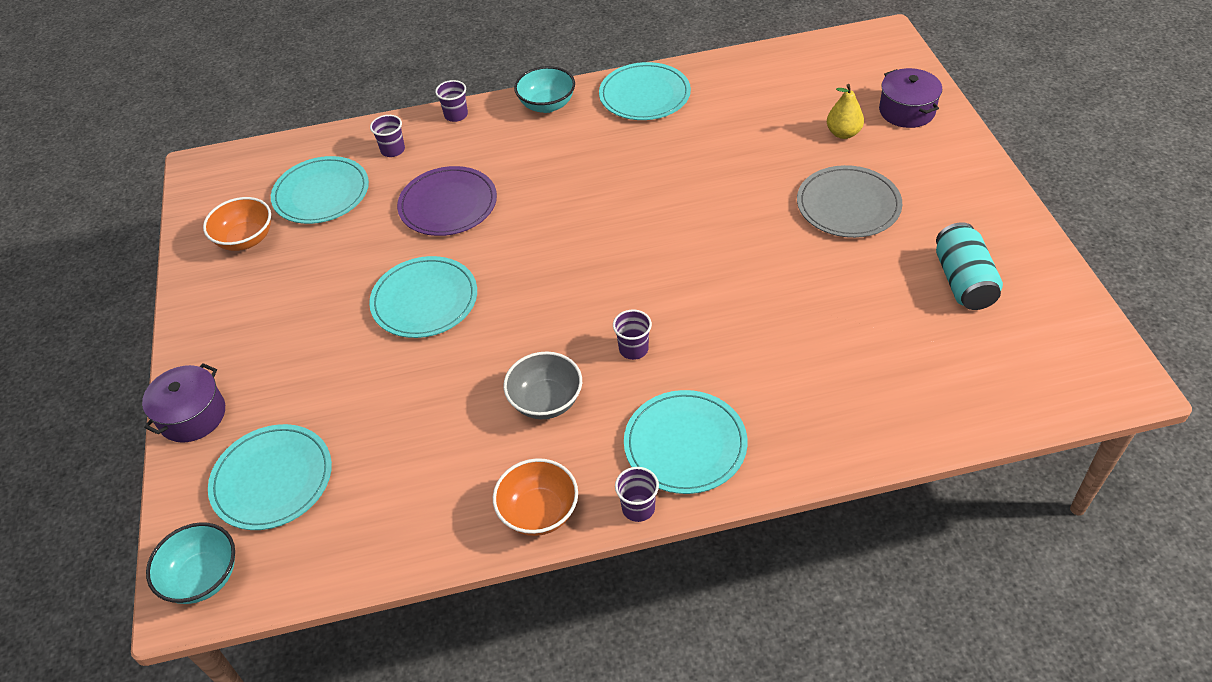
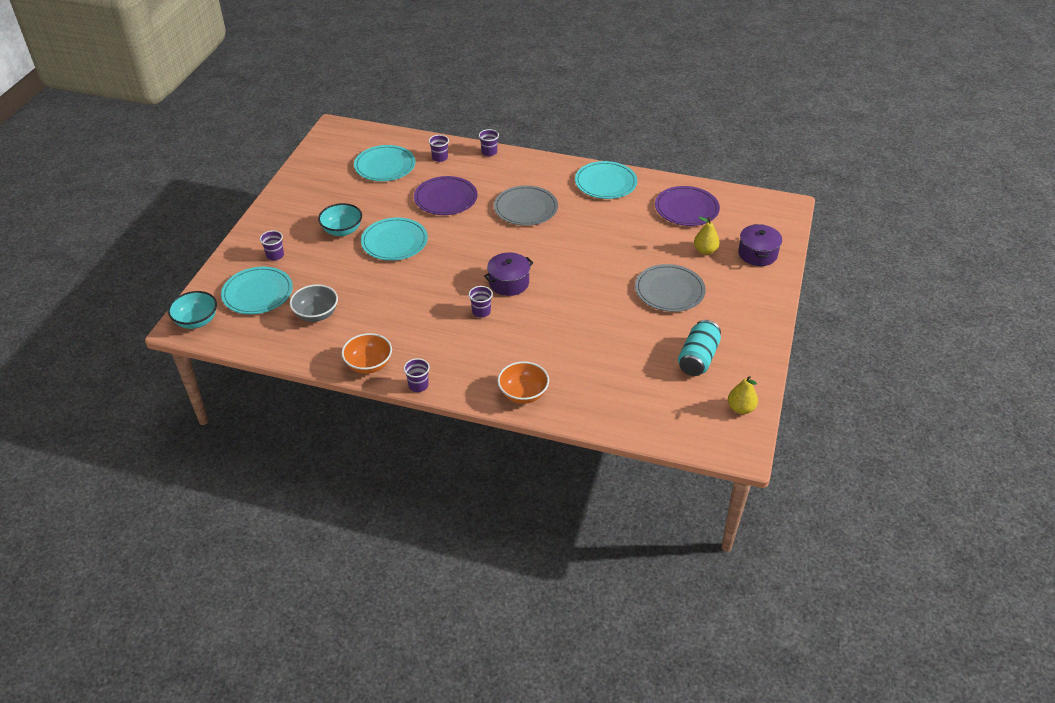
camera: 25 degrees right, 5 degrees down
purple pot [142,363,225,443] -> purple pot moved to [484,252,533,296]
orange bowl [203,197,271,251] -> orange bowl moved to [498,362,549,404]
grey bowl [503,351,582,419] -> grey bowl moved to [290,284,338,322]
turquoise bowl [514,66,575,113] -> turquoise bowl moved to [318,203,362,236]
turquoise plate [624,390,747,494] -> none
none -> purple cup [260,230,284,260]
none -> grey plate [494,186,558,226]
none -> purple plate [655,186,720,226]
none -> yellow pear [728,376,758,414]

